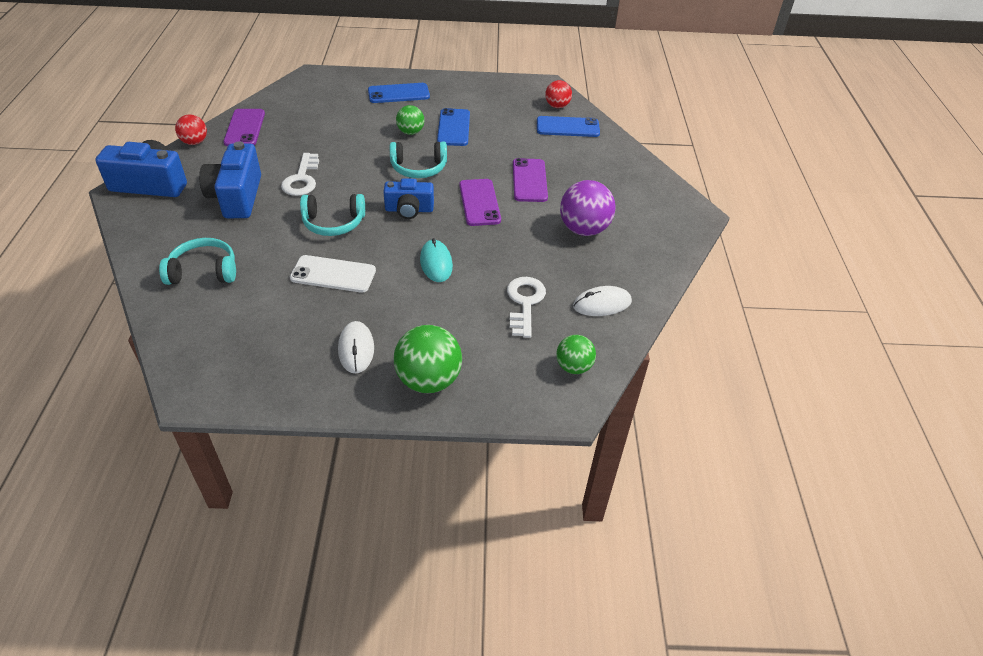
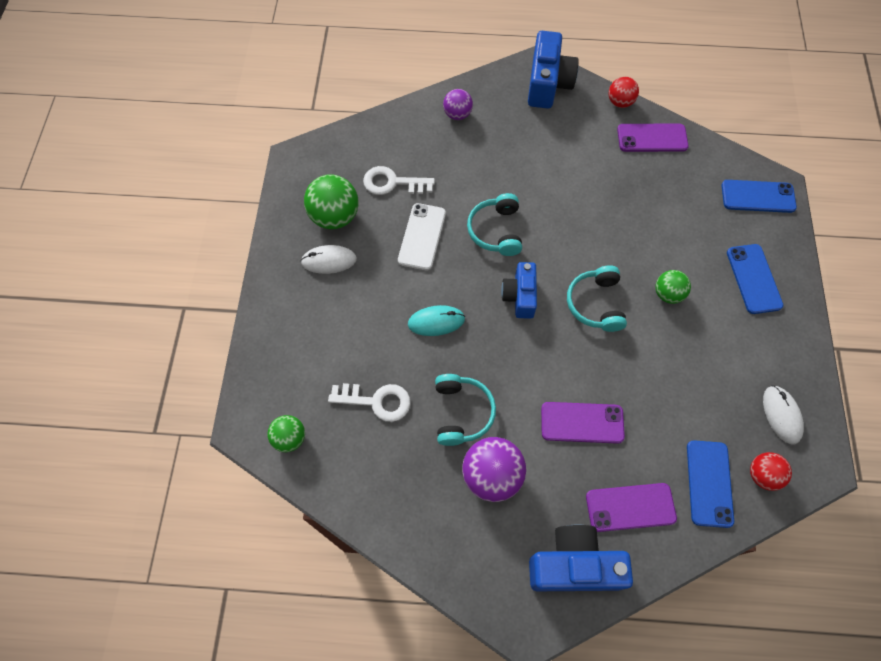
camera: 95 degrees right, 20 degrees up
turquoise headphones [159,238,236,285] -> turquoise headphones moved to [435,374,496,446]
blue camera [199,141,261,218] -> blue camera moved to [529,524,633,591]
white key [281,153,319,196] -> white key moved to [363,166,435,195]
green ball [394,325,462,393] -> green ball moved to [304,174,359,229]
blue phone [437,108,470,146] -> blue phone moved to [721,180,797,213]
purple phone [459,179,501,226] -> purple phone moved to [586,483,677,532]
white mouse [573,286,632,316] -> white mouse moved to [763,385,804,444]
none -> purple ball [443,89,473,120]

